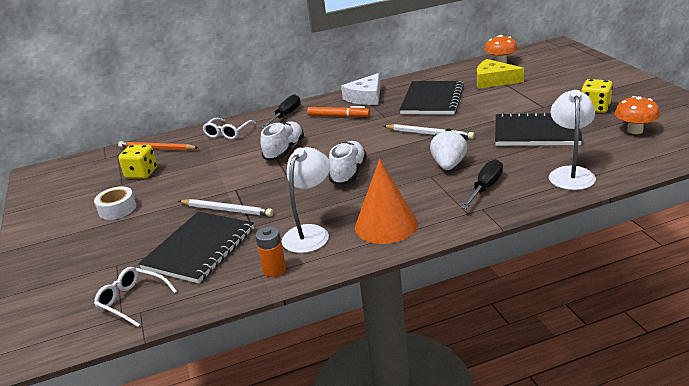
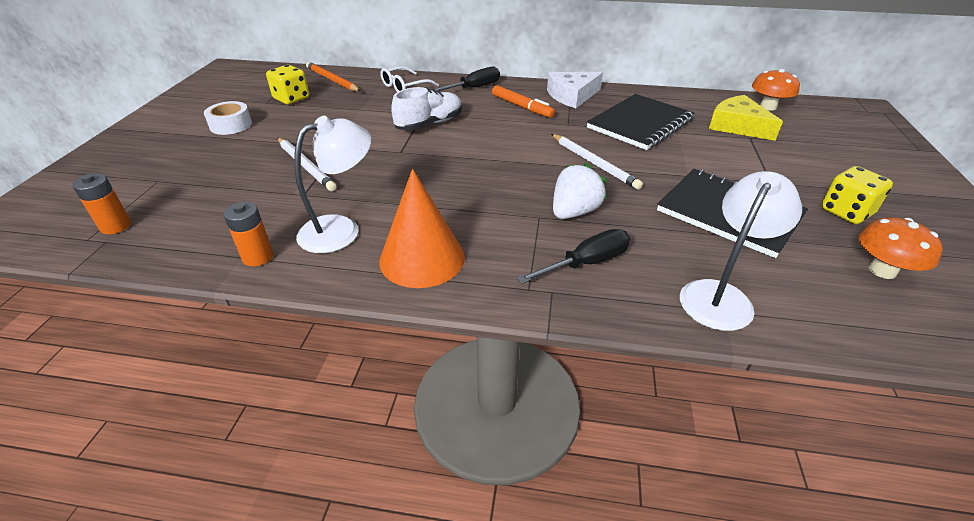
camera: 25 degrees right, 10 degrees up
white glasses [94,267,177,327] -> orange battery [72,173,131,234]
black notebook [138,212,254,283] -> none
white shoe [329,141,367,185] -> none

